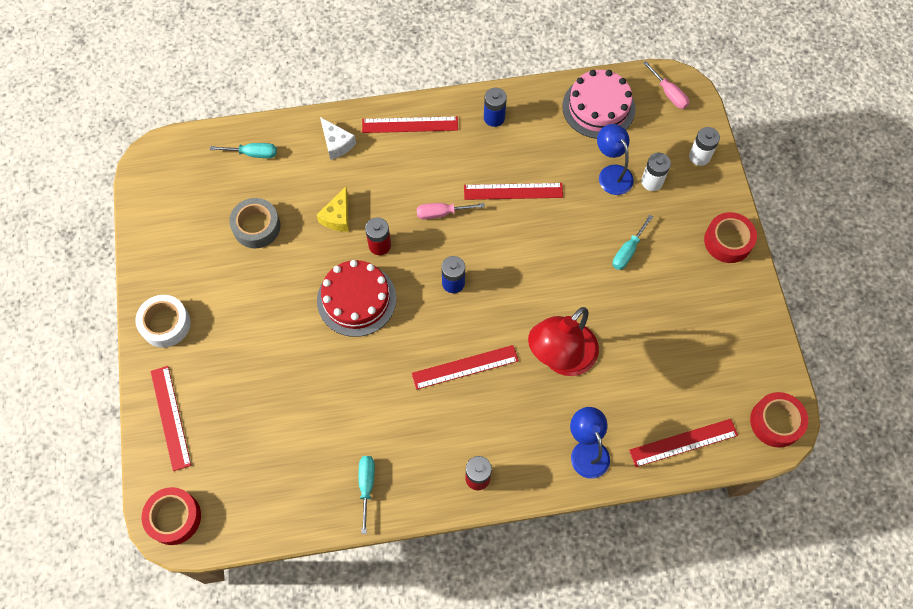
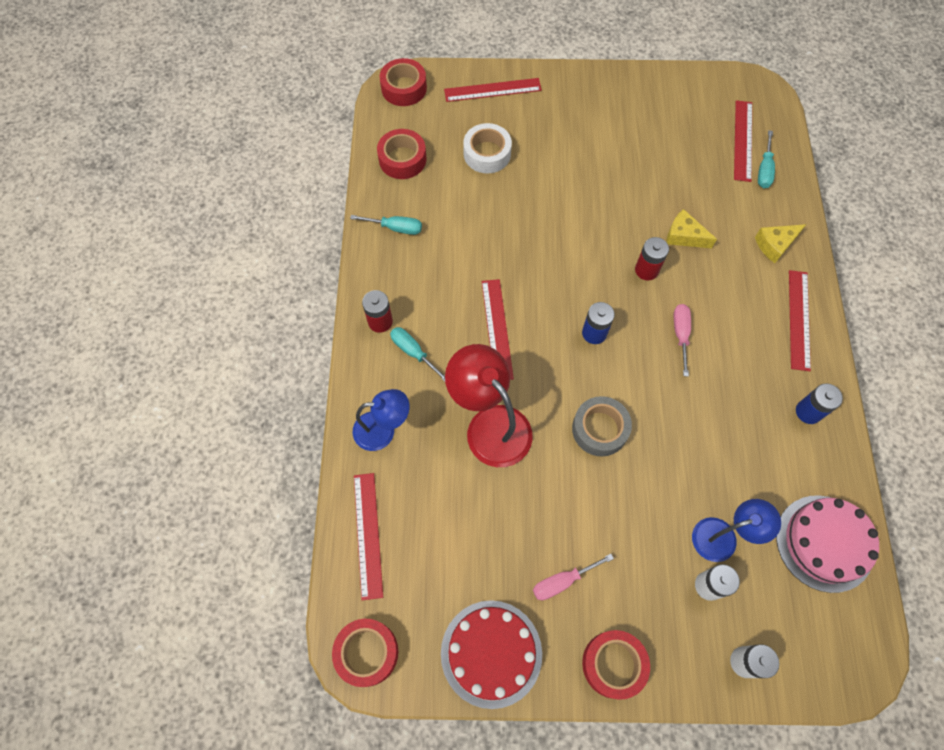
camera: 100 degrees right, 0 degrees up
white tape [135,295,191,348] -> white tape moved to [463,123,512,173]
grey tape [229,198,280,248] -> grey tape moved to [572,396,632,457]
red cake [317,260,396,337] -> red cake moved to [441,600,542,709]
white cheese [320,117,356,160] -> yellow cheese [755,224,806,263]
red ruler [464,183,563,200] -> red ruler moved to [734,100,752,182]
turquoise screwdriver [612,215,653,270] -> turquoise screwdriver moved to [390,327,445,381]
pink screwdriver [643,61,689,109] -> pink screwdriver moved to [533,554,614,600]
none -> red tape [377,129,426,179]

